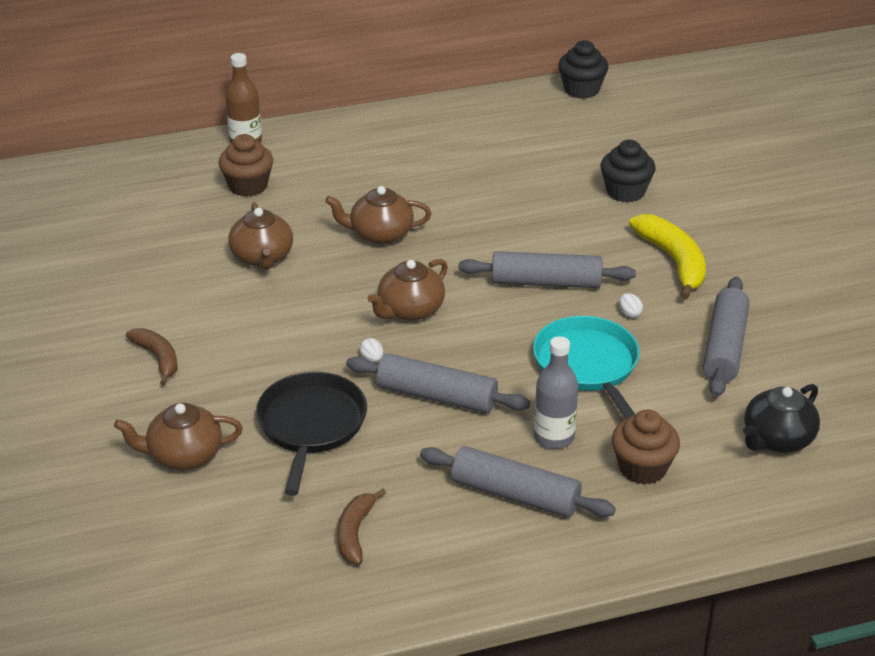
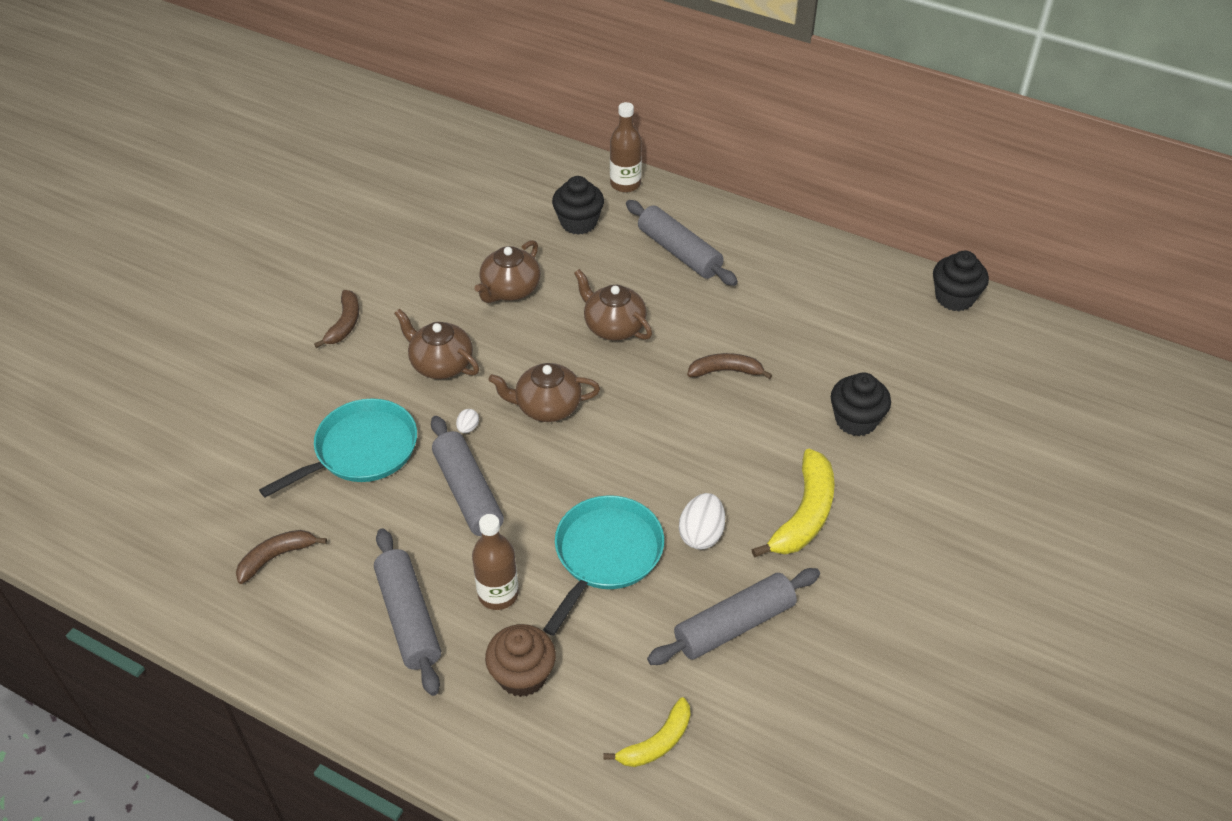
camera: 45 degrees right, 10 degrees up
brown teapot [114,403,243,470] -> brown teapot moved to [394,309,479,379]
brown cupcake [219,134,273,197] -> black cupcake [552,176,604,235]
black pan [256,372,367,496] -> turquoise pan [259,398,417,498]
grey rolling pin [458,251,636,288] -> grey rolling pin moved to [626,200,738,286]
grey bottle [534,336,579,449] -> brown bottle [472,514,519,610]
white egg [619,293,643,318] -> white egg [679,493,725,550], size x1.96
black teapot [743,384,820,453] -> yellow banana [603,697,690,767]
none -> brown banana [687,353,772,379]

